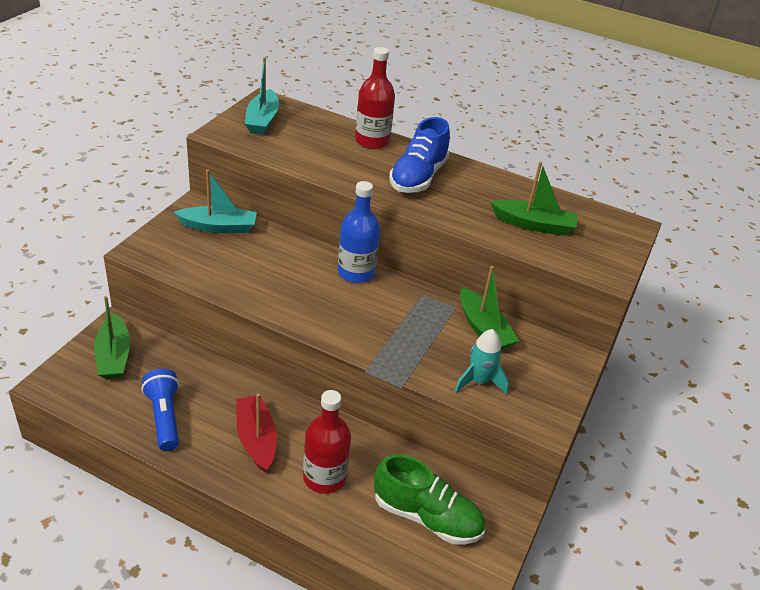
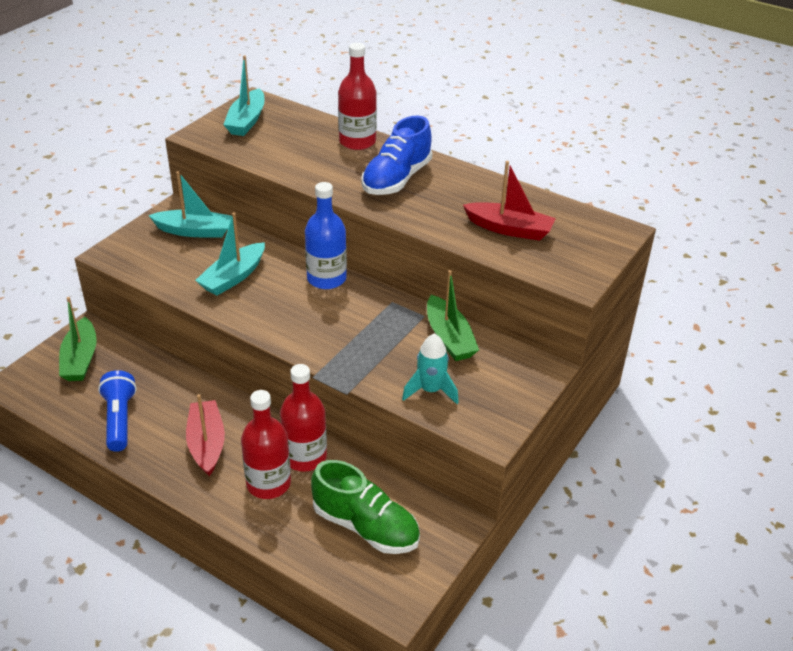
camera: 10 degrees right, 0 degrees up
green boat [491,161,578,236] -> red boat [463,161,556,241]
none -> turquoise boat [195,212,265,296]
none -> red bottle [280,364,327,472]

